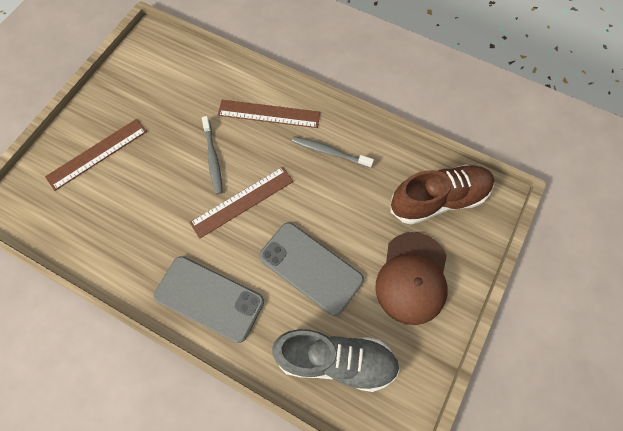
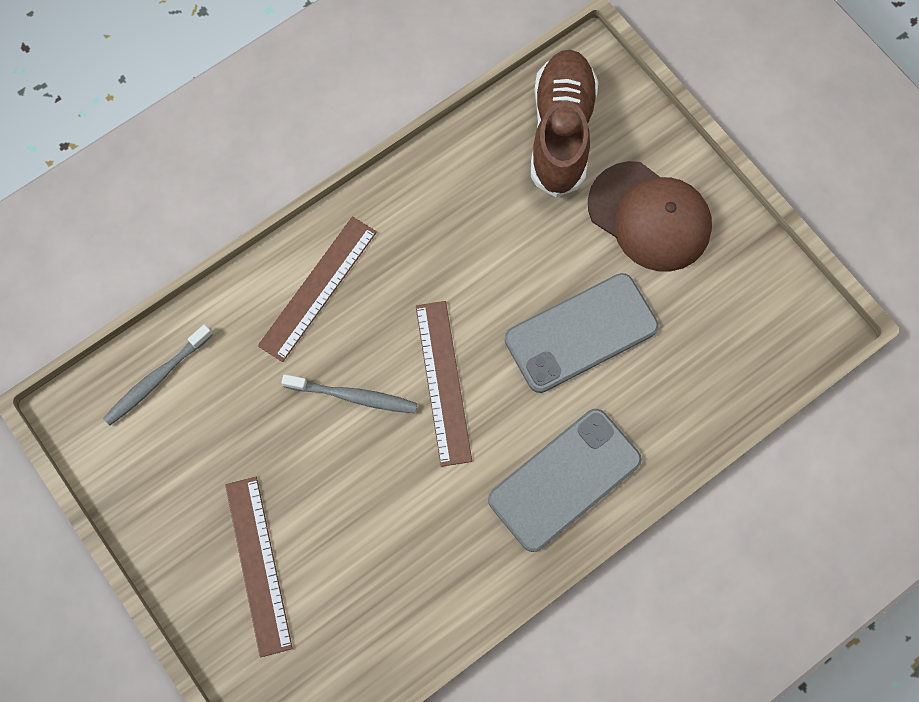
camera: 65 degrees left, 5 degrees up
grey shoe [272,329,400,392] -> none
grey toothbrush [292,136,374,168] -> grey toothbrush moved to [103,324,213,426]

